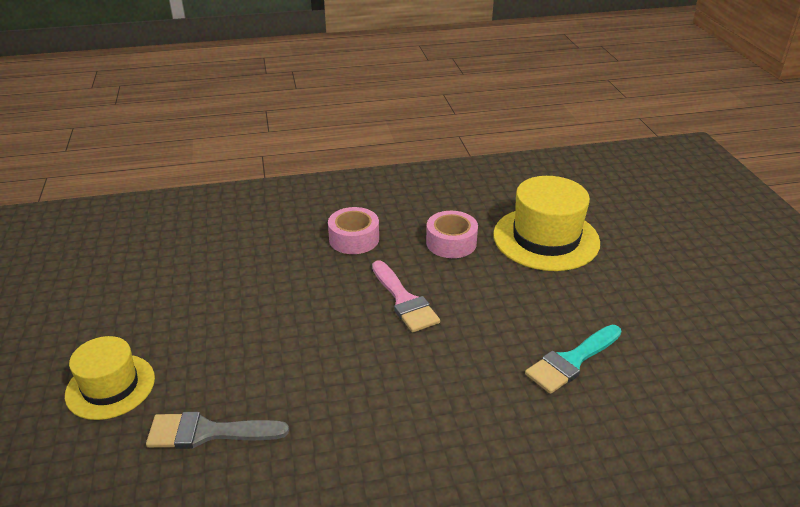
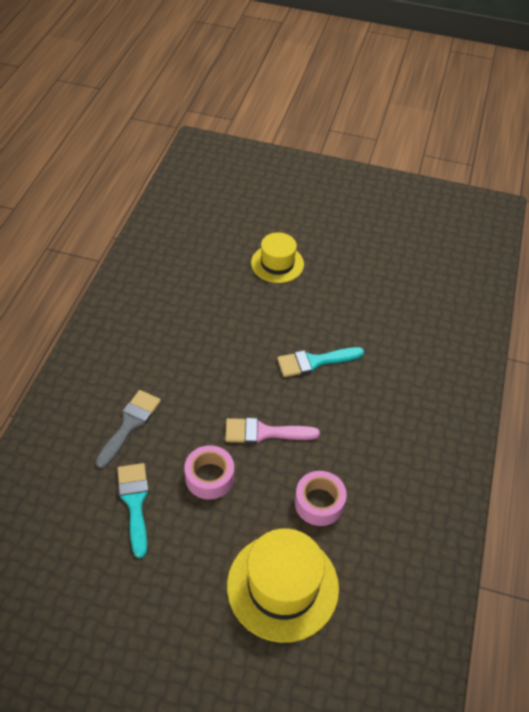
camera: 115 degrees right, 15 degrees up
grey brush [146,412,289,449] -> grey brush moved to [96,390,161,468]
pink tape [328,207,379,254] -> pink tape moved to [184,445,234,499]
none -> turquoise brush [277,347,364,377]

